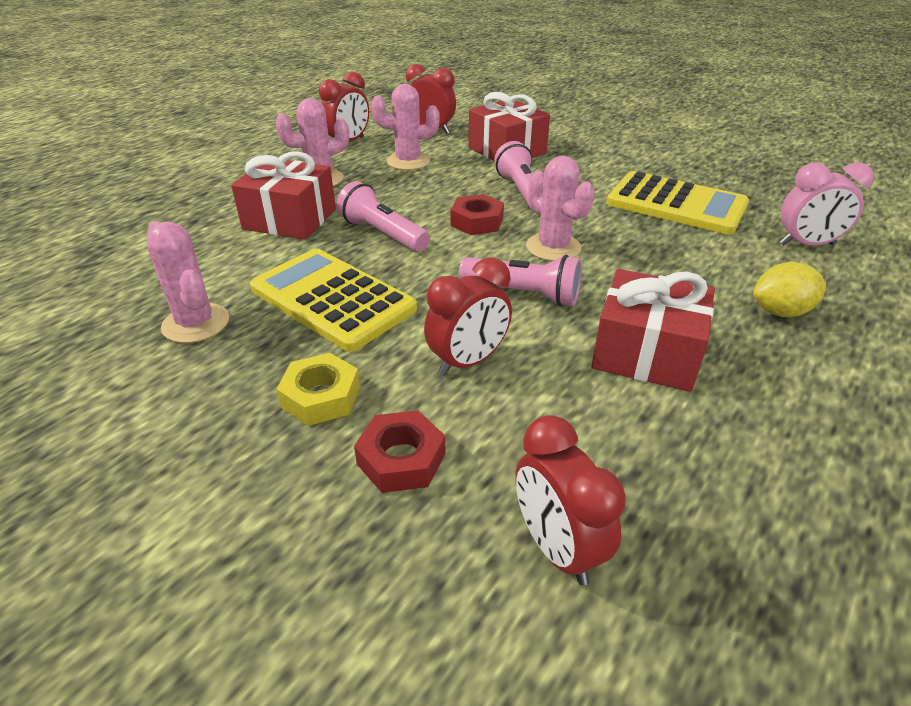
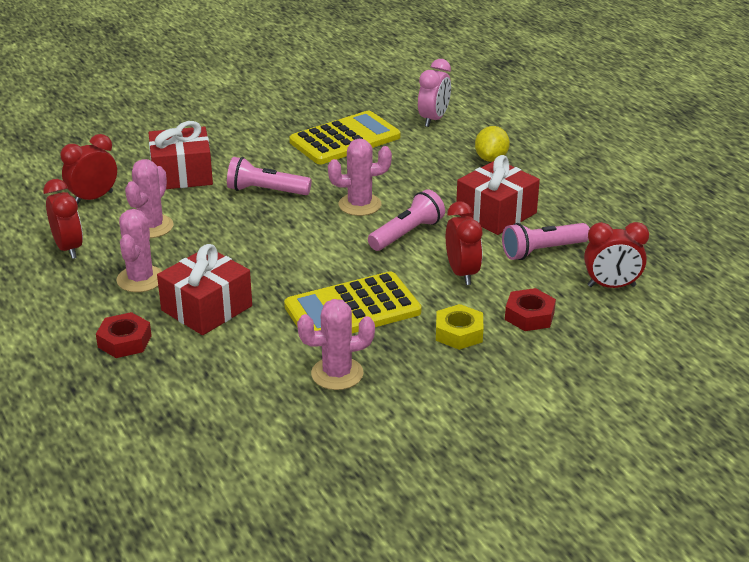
camera: 65 degrees left, 5 degrees down
pink flashlight [337,181,430,252] -> pink flashlight moved to [502,223,590,260]
red nut [450,194,504,235] -> red nut moved to [96,312,152,358]

